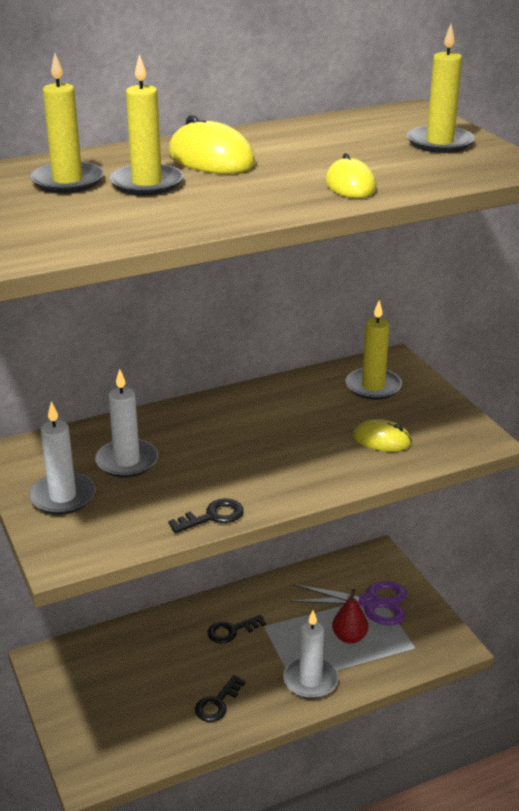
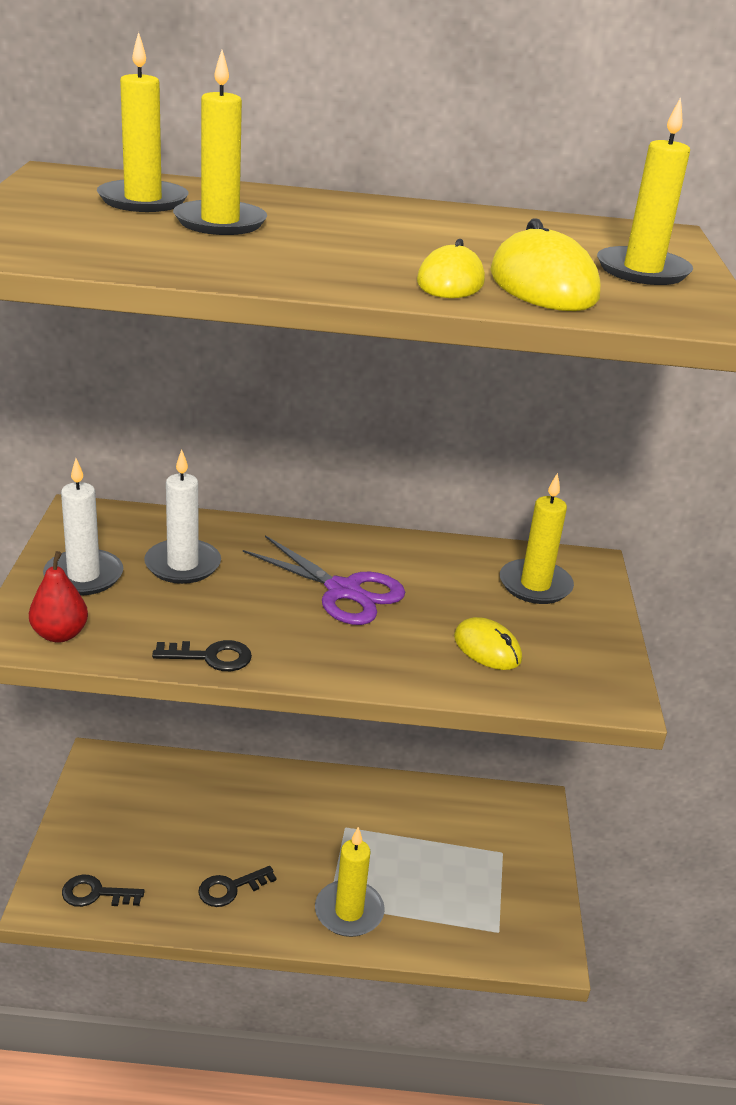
camera: 25 degrees right, 0 degrees up
yellow mouse [169,115,255,174] -> yellow mouse moved to [490,218,600,311]
black key [207,615,266,644] -> black key moved to [62,874,145,907]
white candle [283,610,338,699] -> yellow candle [315,827,385,937]
purple scissors [290,581,407,625] -> purple scissors moved to [243,535,405,625]
red pear [332,589,368,644] -> red pear moved to [29,551,88,643]

